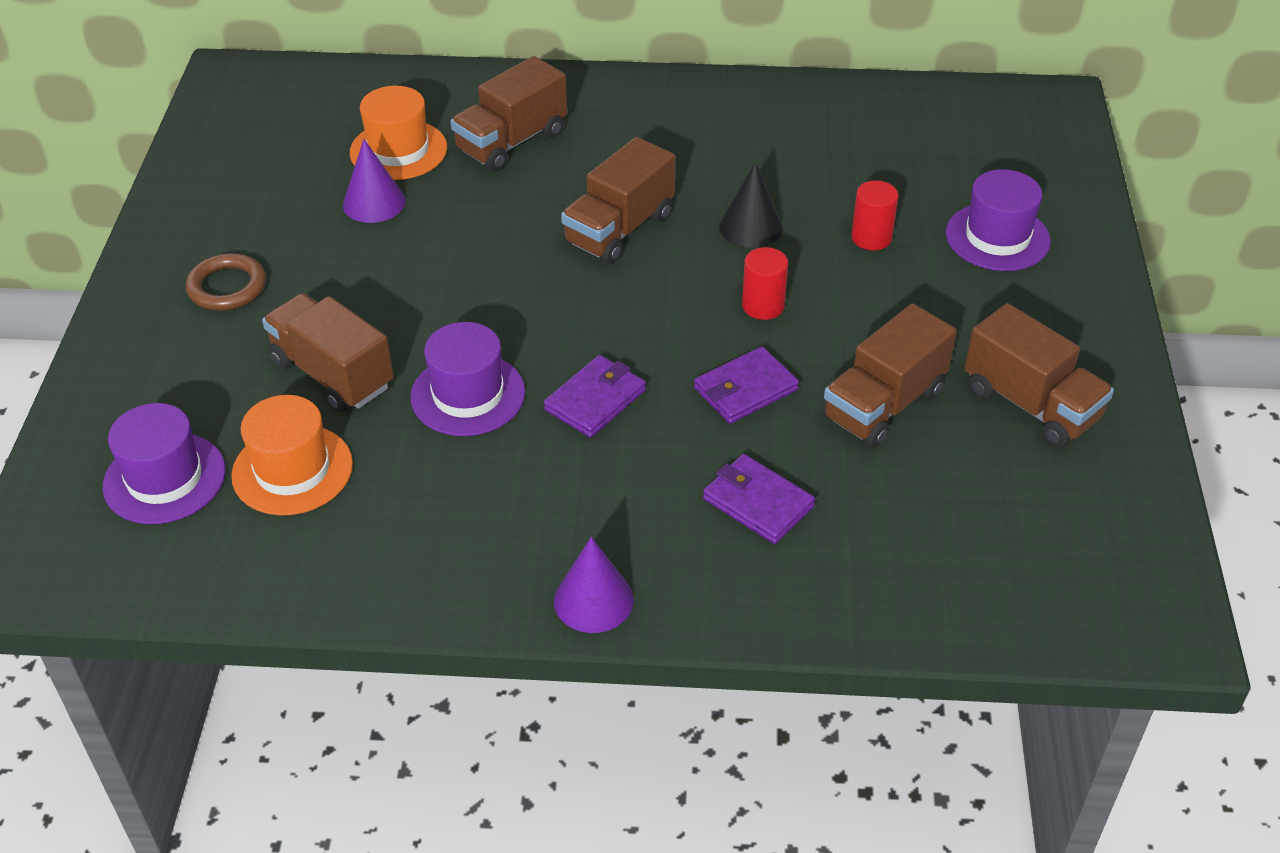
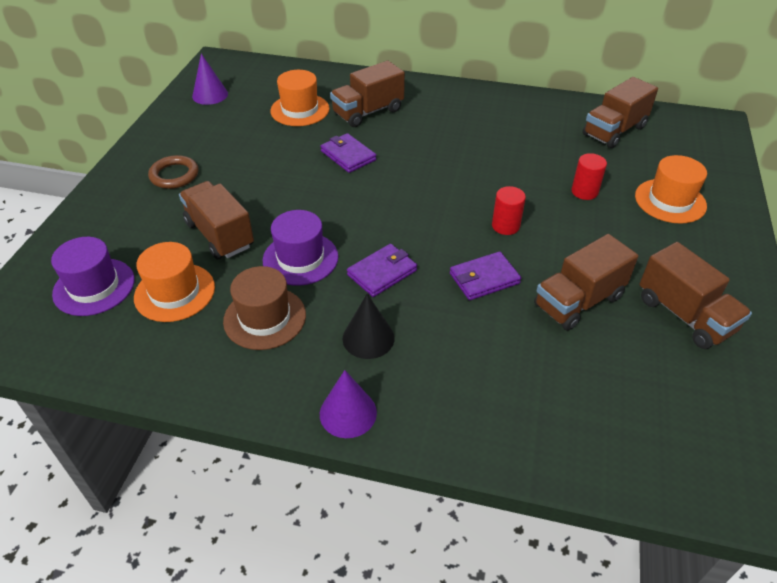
camera: 10 degrees right, 0 degrees up
purple cone [343,139,406,223] -> purple cone moved to [192,53,228,105]
brown truck [561,137,675,264] -> brown truck moved to [583,77,658,148]
purple wallet [703,454,815,544] -> purple wallet moved to [320,133,376,173]
black cone [719,163,783,248] -> black cone moved to [342,294,395,359]
purple hat [946,169,1051,271] -> orange hat [635,155,707,224]
none -> brown hat [223,266,306,350]

